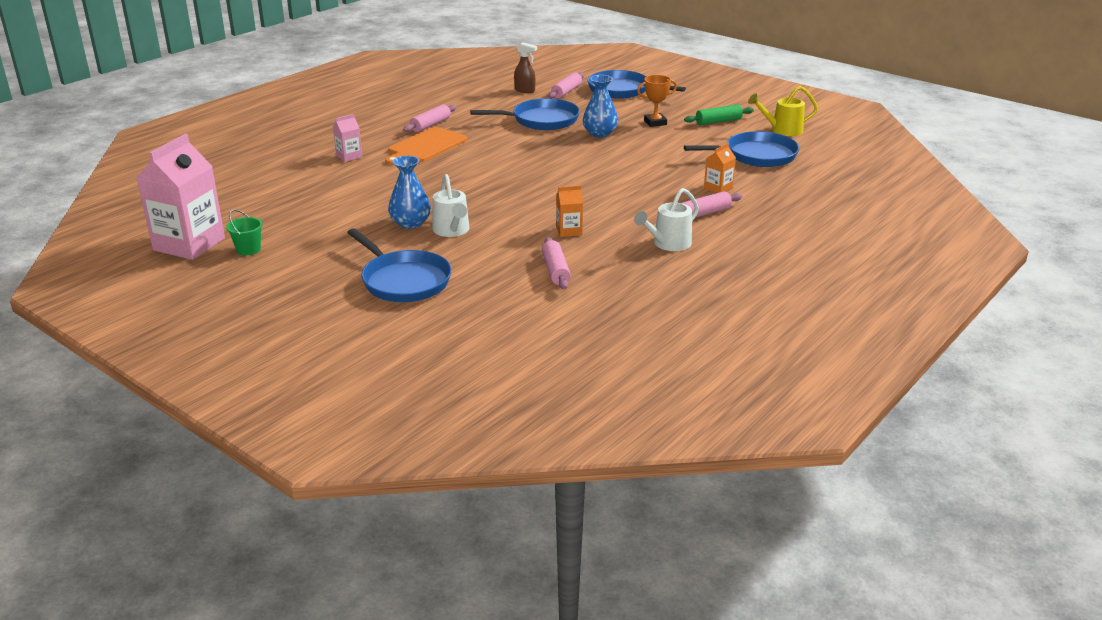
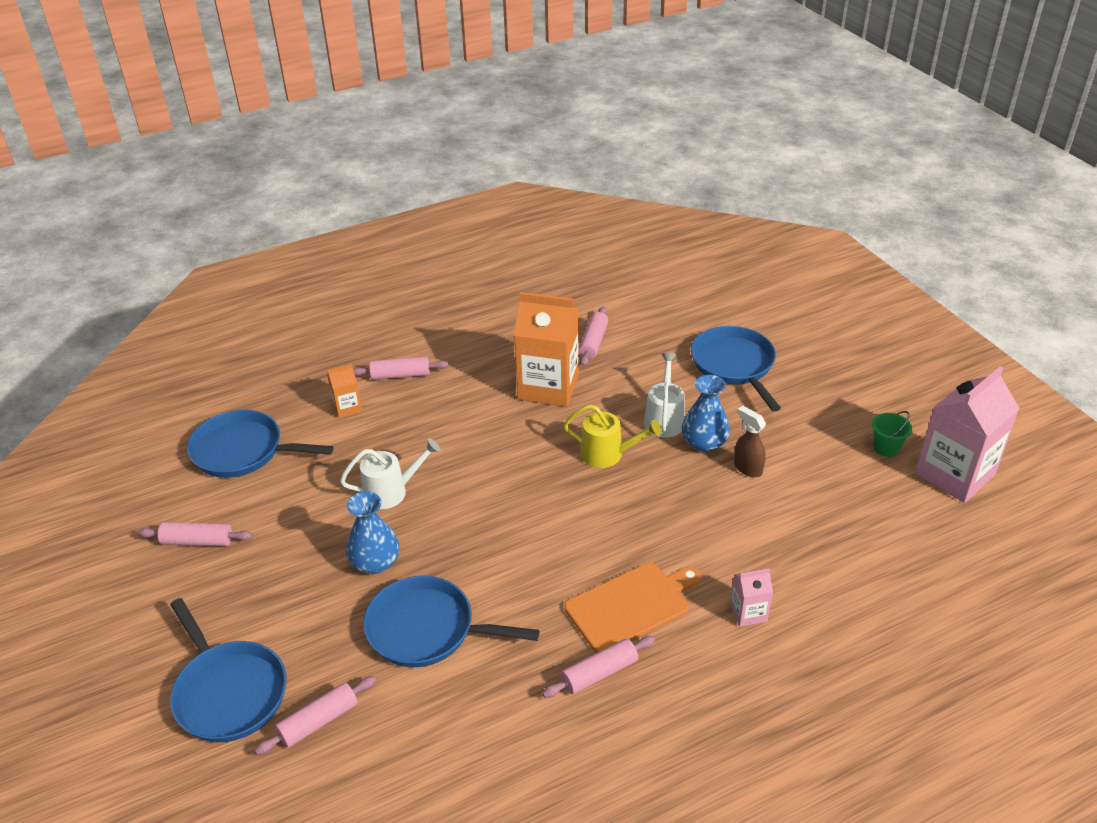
camera: 155 degrees left, 10 degrees up
brown spray bottle [514,42,537,93] -> brown spray bottle moved to [734,406,766,477]
orange carton [556,185,583,237] -> orange carton [514,292,579,407], size x2.17
white watering can [634,188,699,251] -> white watering can moved to [340,438,440,509]
orange trophy [637,75,677,127] -> none
green rolling pin [684,105,754,125] -> pink rolling pin [138,522,252,546]
yellow watering can [748,86,818,136] -> yellow watering can moved to [564,404,662,468]

